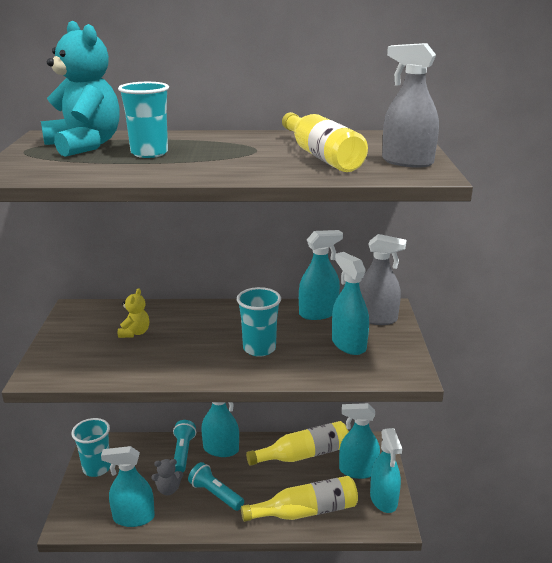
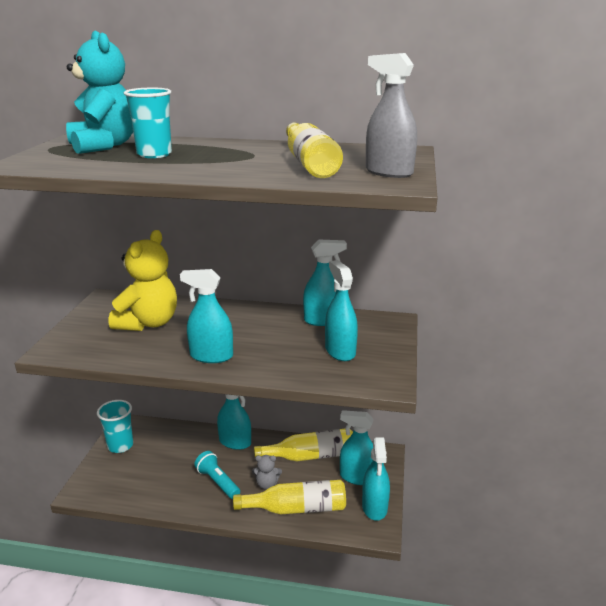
camera: 10 degrees right, 0 degrees up
turquoise spray bottle [101,446,155,527] -> turquoise spray bottle moved to [180,269,233,363]
yellow teddy bear [118,288,149,338] -> yellow teddy bear [109,230,177,331], size x2.20
grey teddy bear [151,459,183,495] -> grey teddy bear moved to [252,455,282,490]
turquoise flashlight [173,420,196,472] -> none
turquoise cup [237,287,281,357] -> none
grey spray bottle [359,234,406,325] -> none

